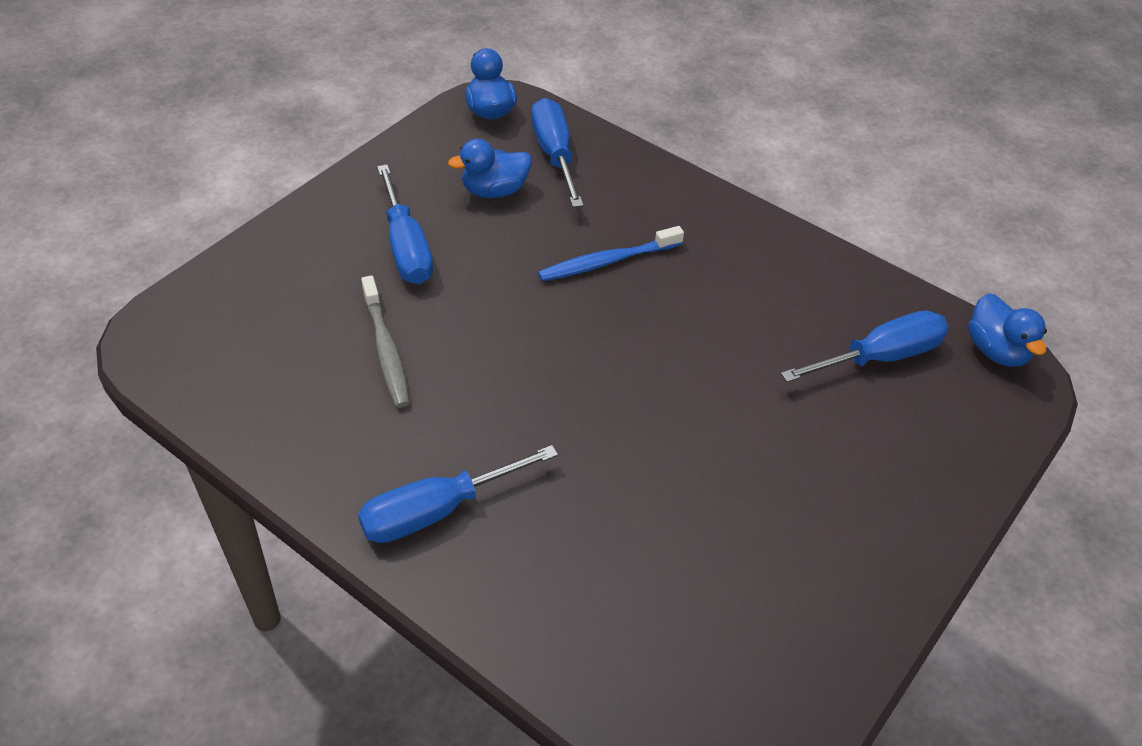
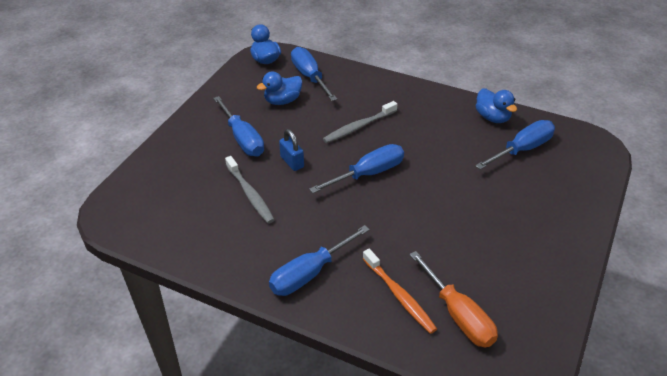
camera: 10 degrees left, 5 degrees down
blue toothbrush [538,226,684,281] -> grey toothbrush [323,101,397,143]
blue duck [968,293,1047,367] -> blue duck moved to [476,88,517,123]
none -> blue padlock [279,129,304,171]
none -> blue screwdriver [309,144,404,193]
none -> orange toothbrush [362,249,437,334]
none -> orange screwdriver [409,251,498,348]

